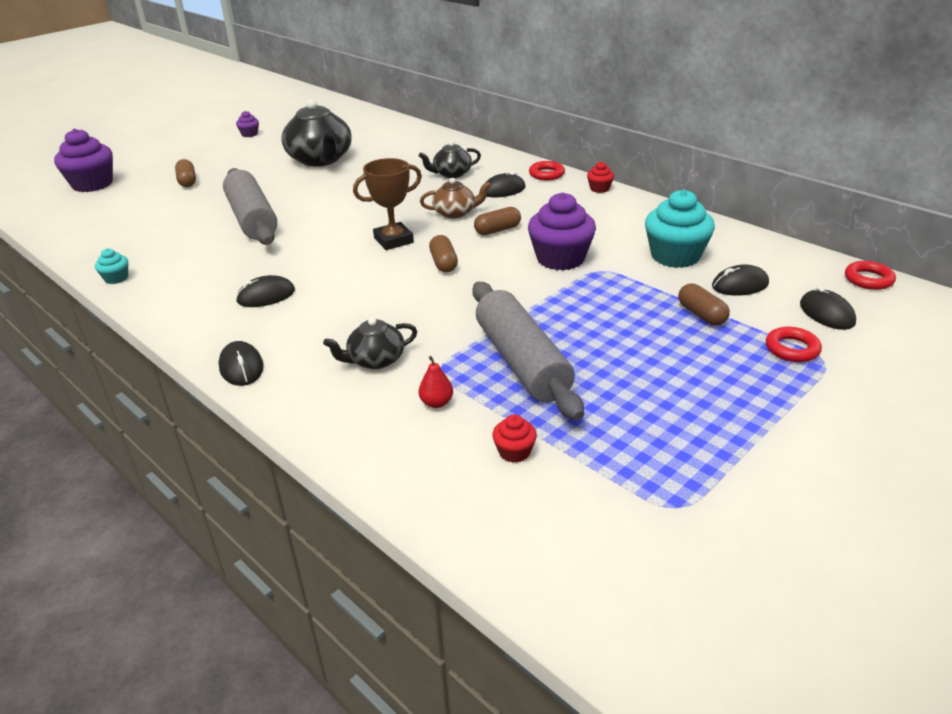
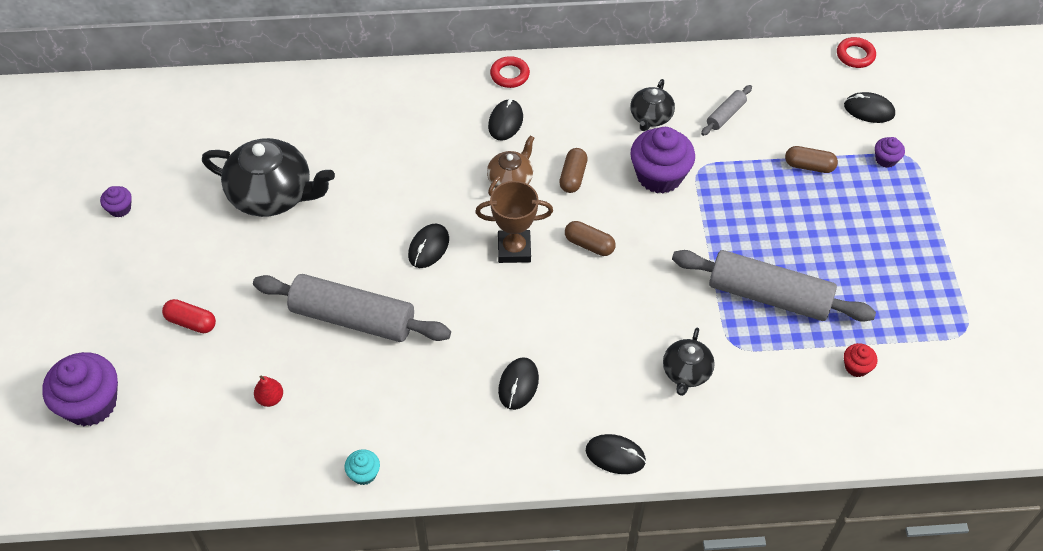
camera: 50 degrees left, 20 degrees up
brown capsule [175,159,196,187] -> red capsule [162,299,216,333]
brown trophy [353,158,422,250] -> brown trophy turned 75 degrees clockwise [475,181,553,263]
black teapot [419,141,481,178] -> black teapot moved to [630,79,675,131]
red pear [419,356,453,408] -> red pear moved to [254,376,283,407]
red cupcake [587,162,614,193] -> none
turquoise cupcake [645,189,715,268] -> grey rolling pin [701,85,752,136]
black mouse [712,264,769,296] -> black mouse moved to [408,224,449,268]
red ring [766,327,822,362] -> purple cupcake [875,137,905,168]

